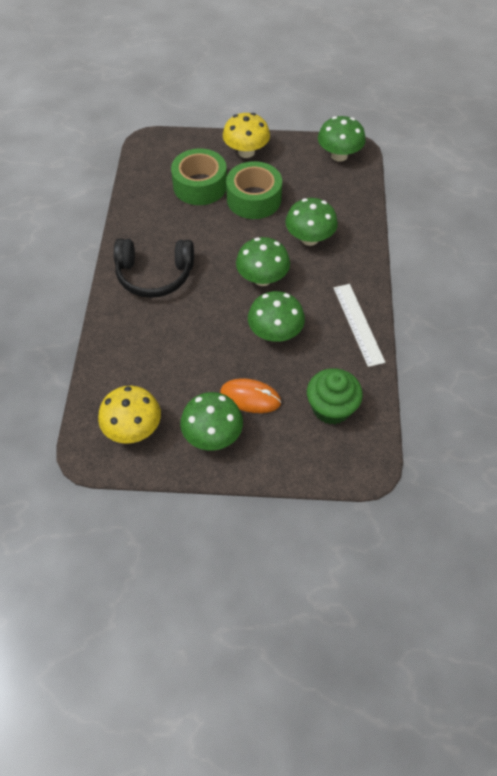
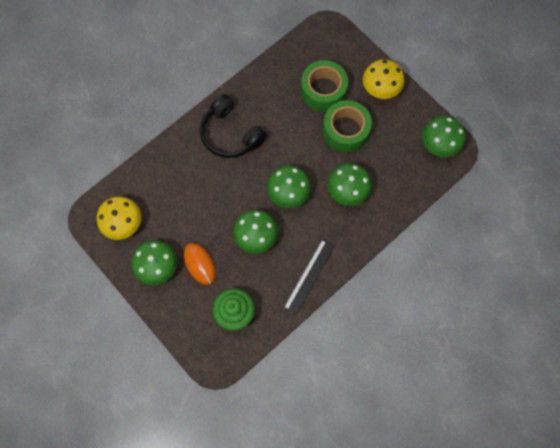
camera: 45 degrees right, 15 degrees up
white ruler [334,284,386,367] -> black ruler [283,239,335,316]

